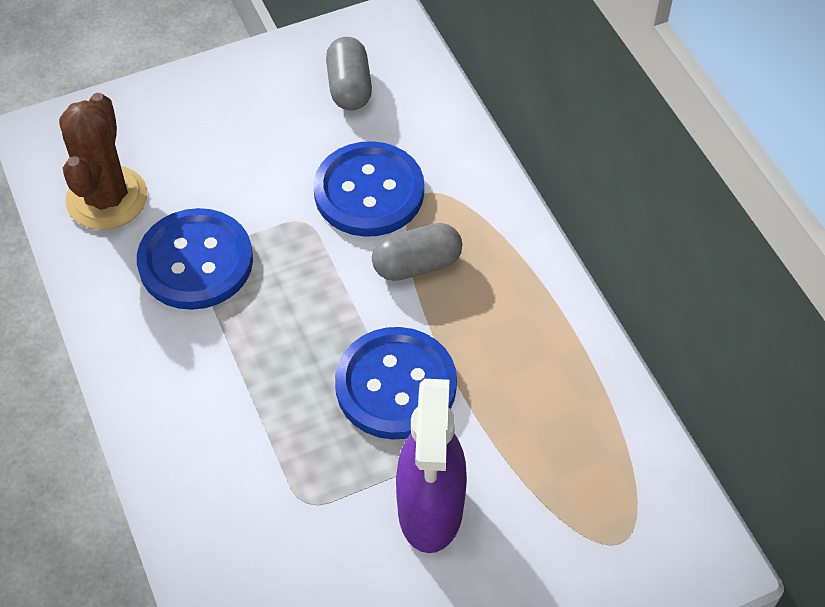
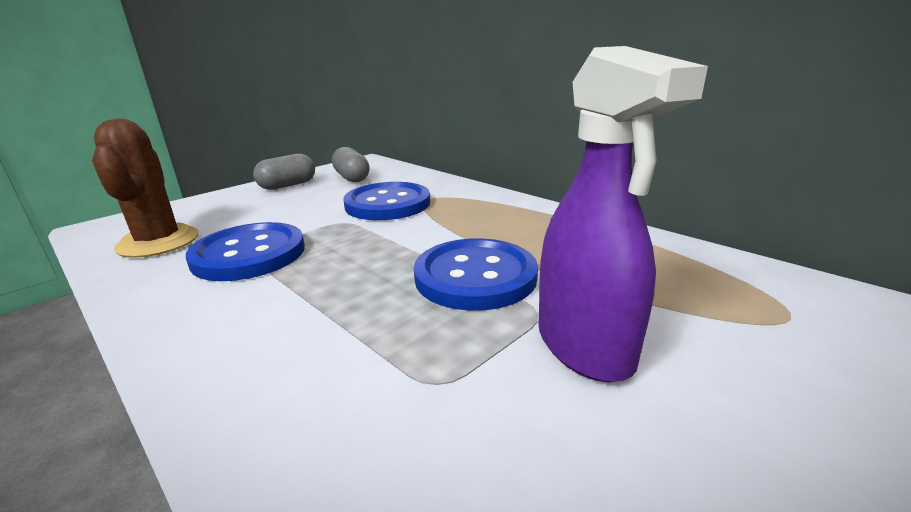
camera: 20 degrees left, 30 degrees down
grey capsule [372,223,462,281] -> grey capsule moved to [253,154,315,190]

